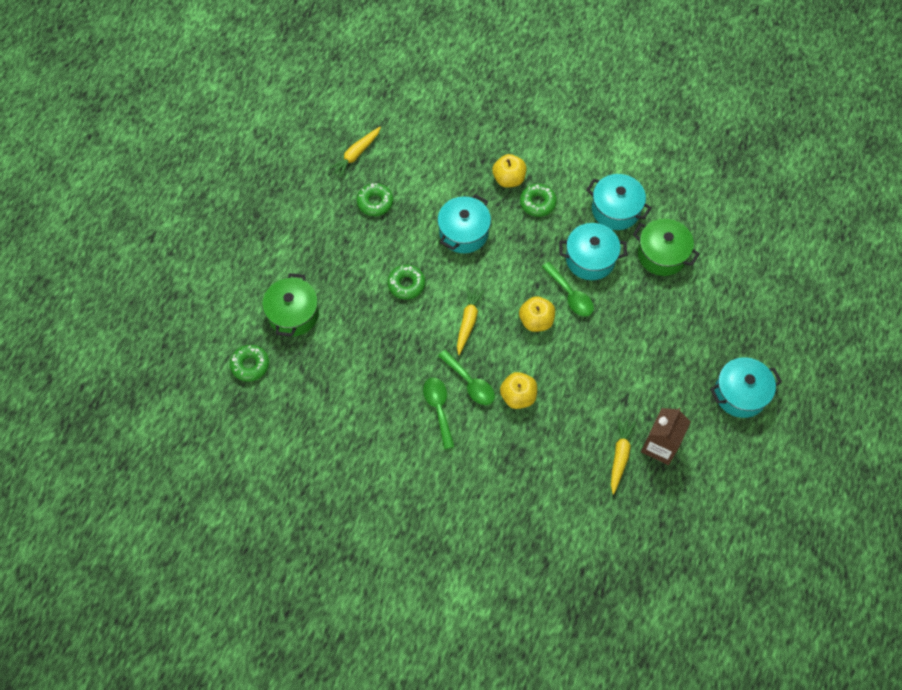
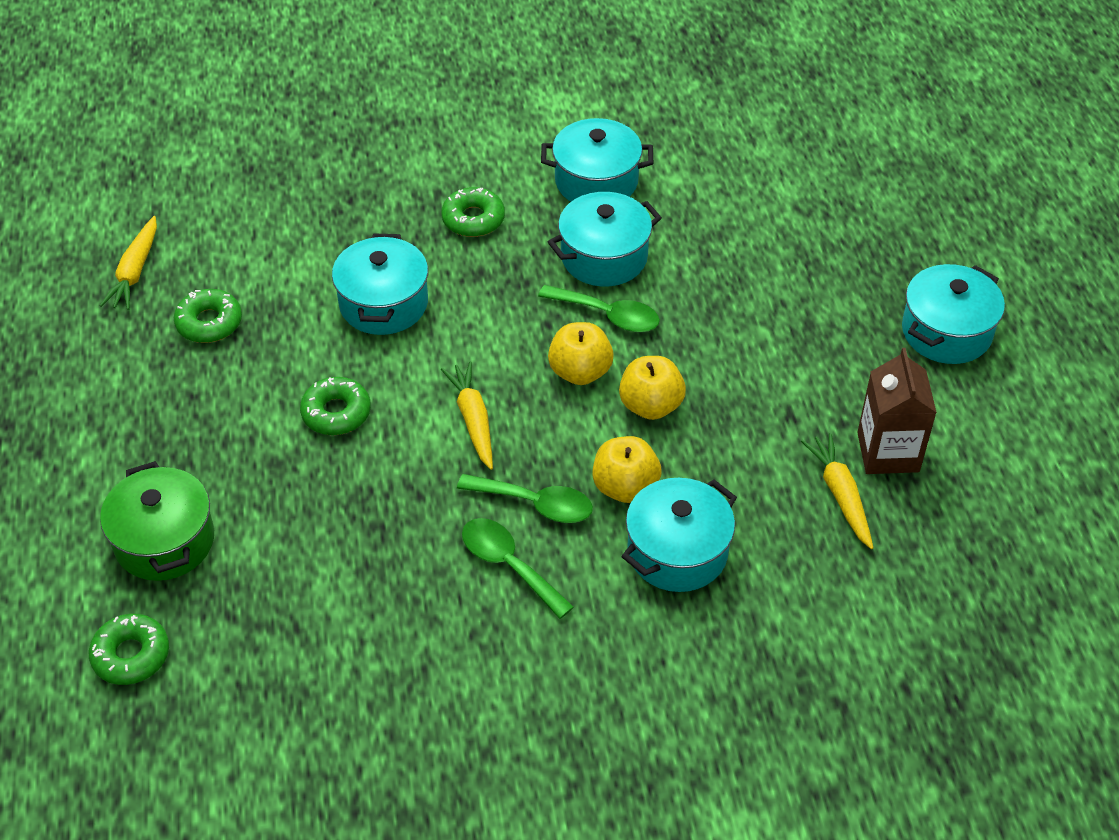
camera: 30 degrees left, 15 degrees down
yellow apple [492,154,526,188] -> yellow apple moved to [619,356,686,420]
green pot [633,219,700,276] -> none
none -> turquoise pot [621,478,737,592]

